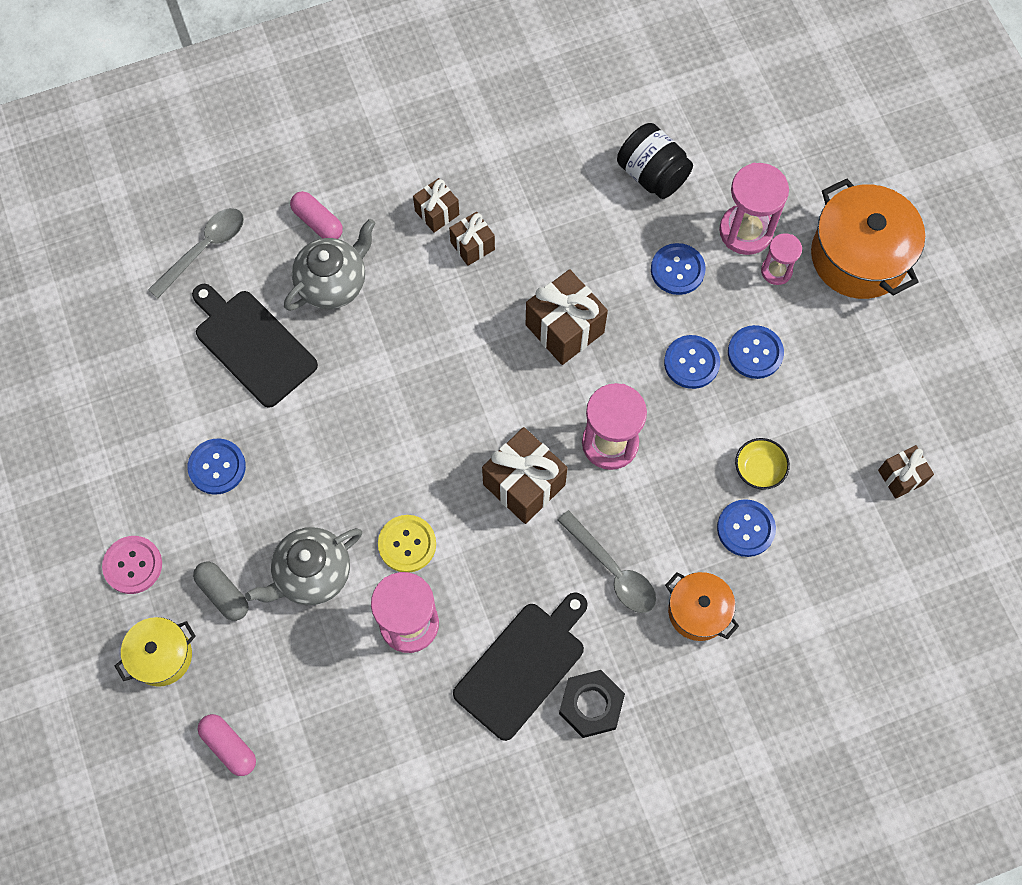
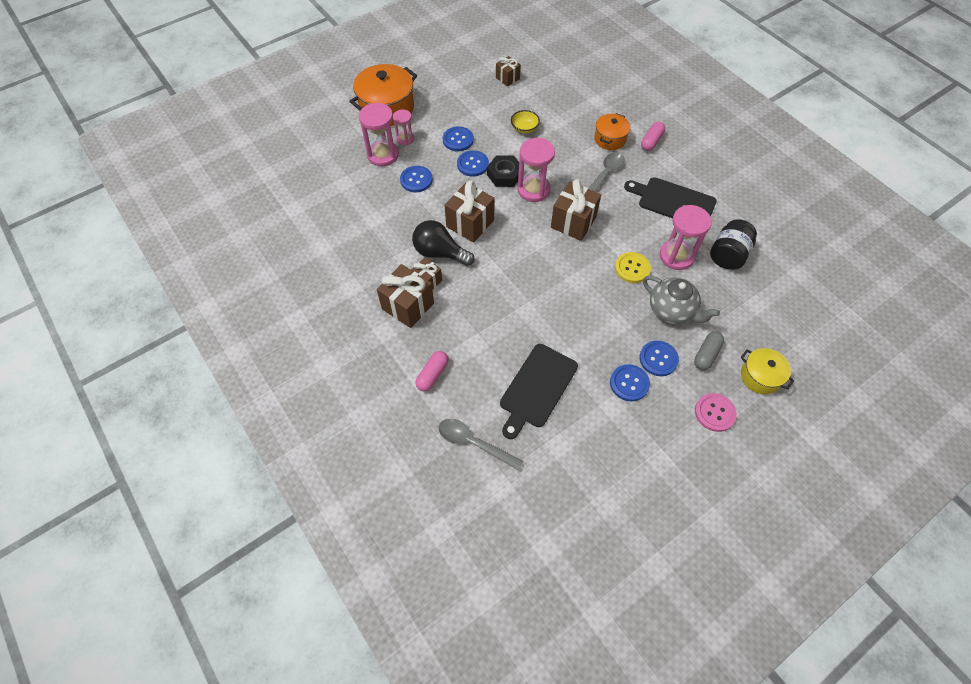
camera: 105 degrees left, 10 degrees down
pink capsule [198,714,256,776] -> pink capsule moved to [641,122,665,151]
grey teapot [284,219,376,311] -> none
brown gift [413,178,459,233] -> brown gift [377,264,434,328], size x1.71
black nut [559,670,625,738] -> black nut moved to [487,155,519,187]
black jar [617,123,693,199] -> black jar moved to [710,219,757,270]
blue button [717,499,776,557] -> blue button moved to [639,341,679,376]
none -> black light bulb [412,220,475,266]

